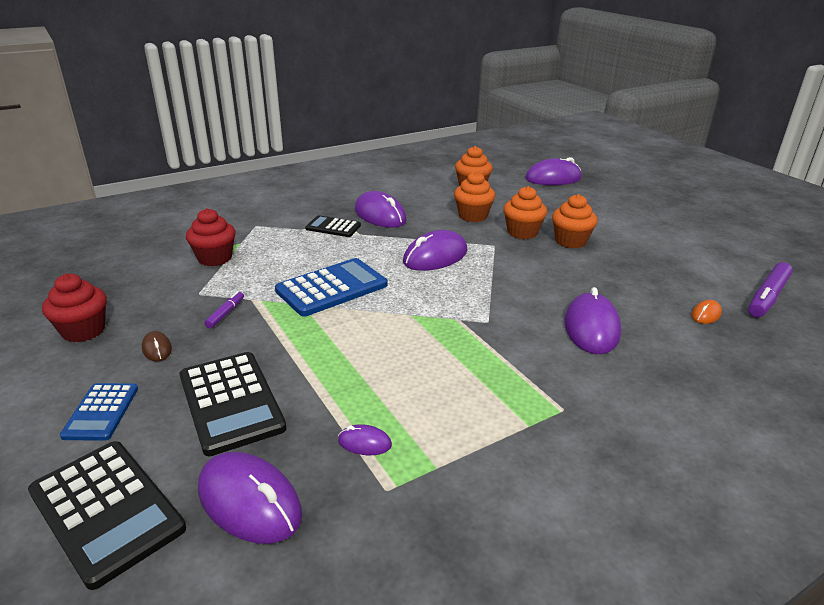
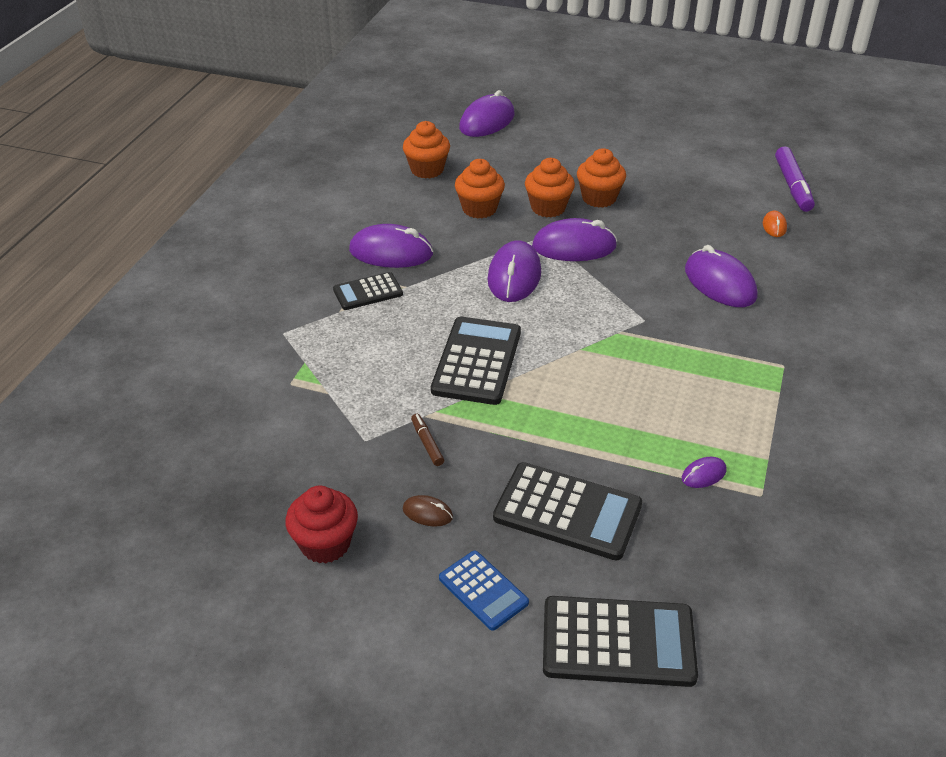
camera: 40 degrees left, 10 degrees up
red cupcake [186,208,236,266] -> none
purple mouse [198,452,302,544] -> purple mouse moved to [532,218,617,261]
purple marker [205,291,244,328] -> brown marker [411,414,444,466]
blue calculator [275,258,387,316] -> black calculator [431,317,521,405]

